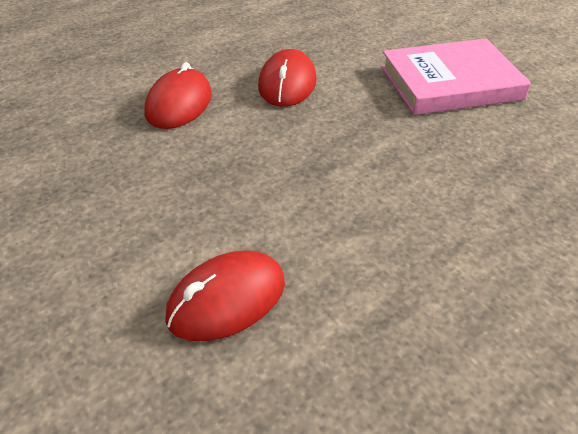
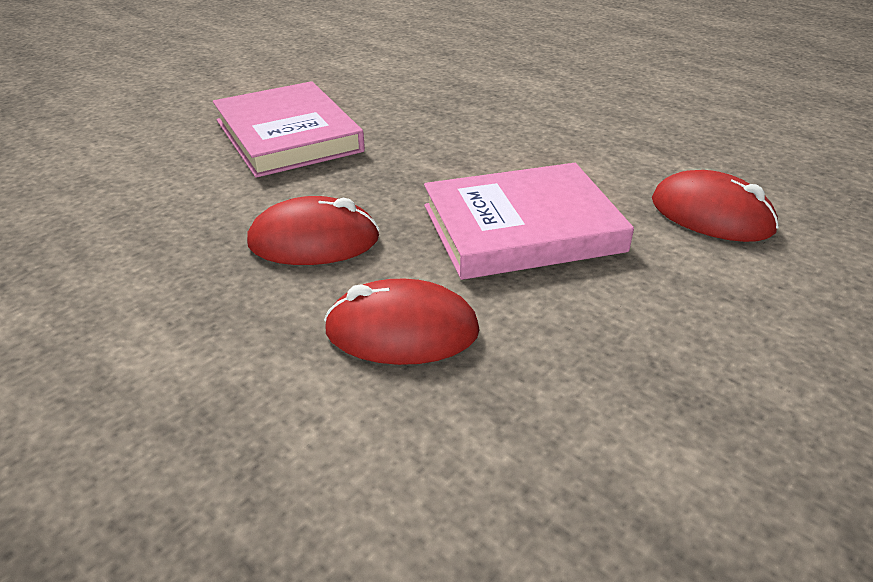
camera: 105 degrees left, 5 degrees down
none -> pink book [424,163,634,280]

